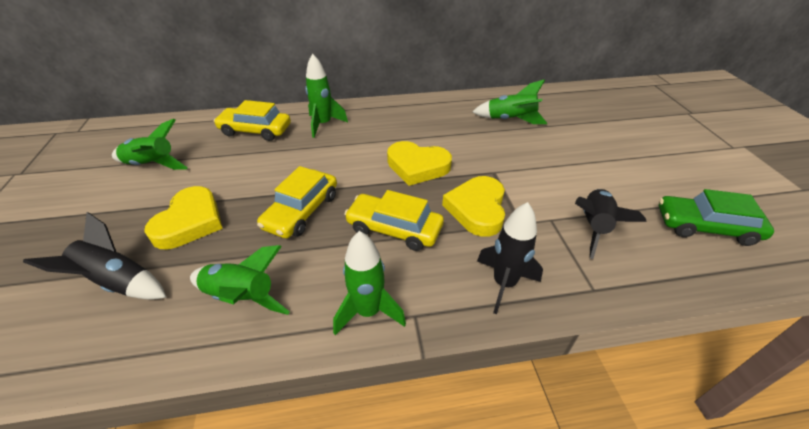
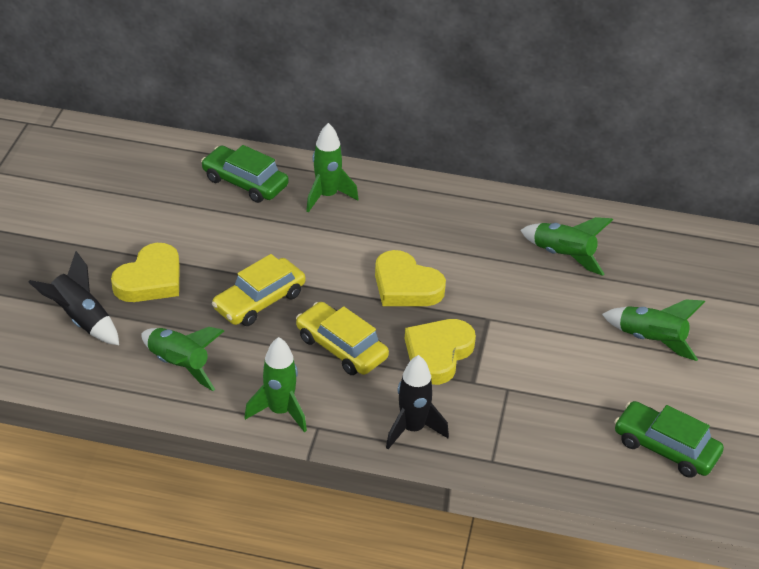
camera: 20 degrees right, 0 degrees up
green rocket [112,119,188,170] -> green rocket moved to [602,300,705,361]
yellow car [214,100,291,141] -> green car [201,145,289,203]
black rocket [575,189,647,259] -> none

